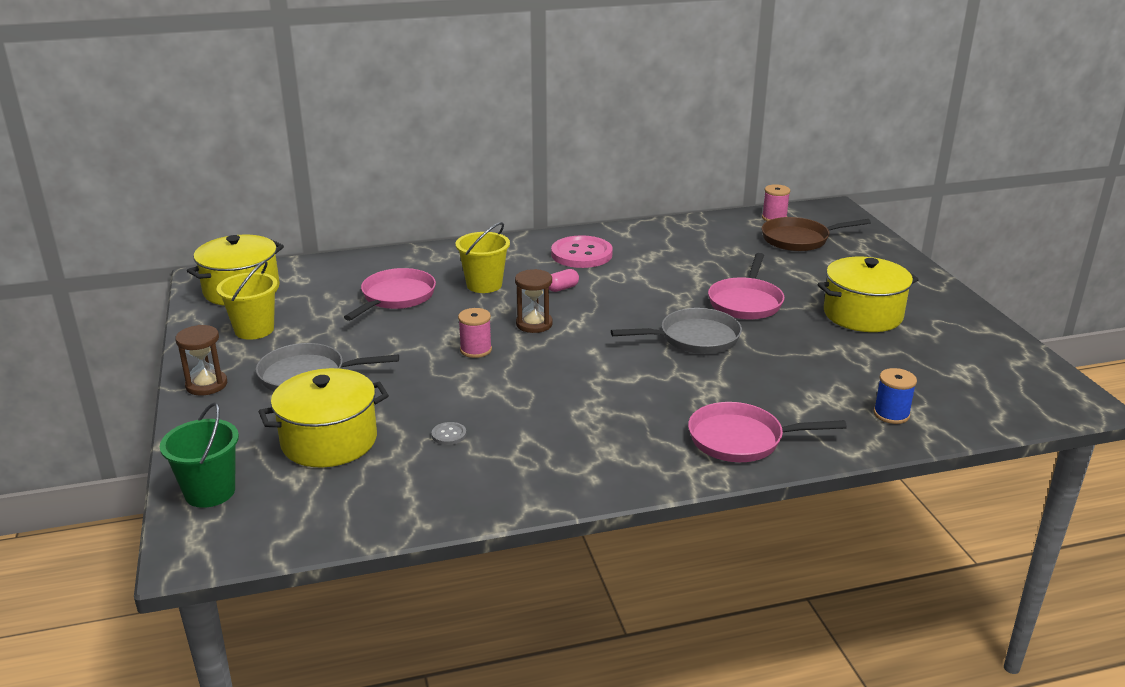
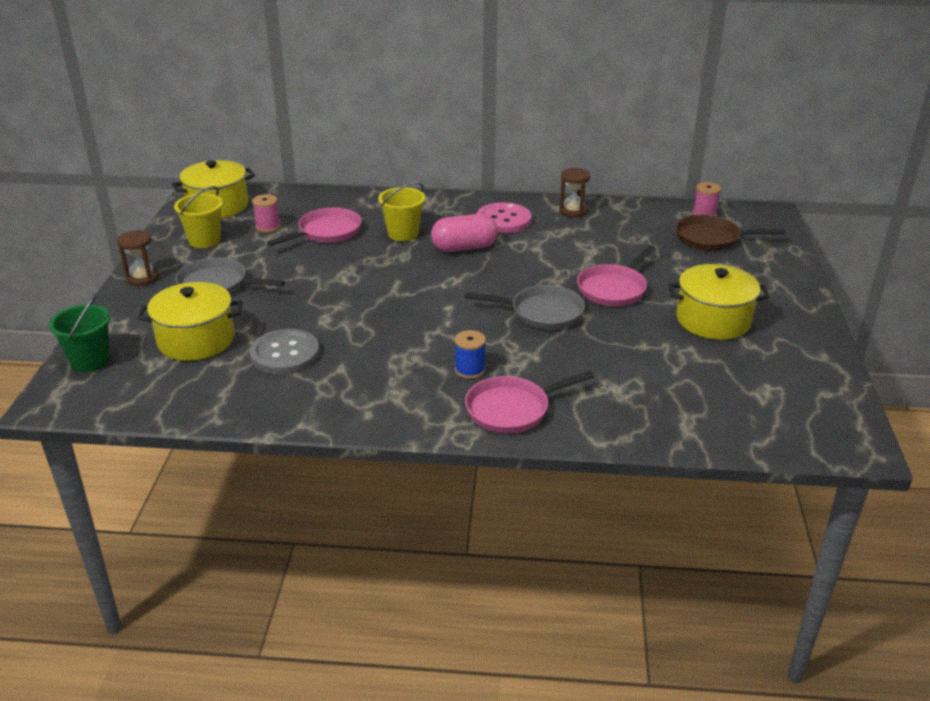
camera: 20 degrees right, 5 degrees up
grey button [432,422,466,445] -> grey button [250,329,319,375], size x2.39
pink spool [458,308,492,358] -> pink spool moved to [252,194,280,233]
brown hourglass [515,269,553,333] -> brown hourglass moved to [559,168,590,218]
pink capsule [549,269,579,292] -> pink capsule [431,214,498,252], size x2.11
pink pan [688,402,847,462] -> pink pan turned 45 degrees counterclockwise [465,371,594,433]
blue spool [873,368,917,424] -> blue spool moved to [454,330,486,379]

